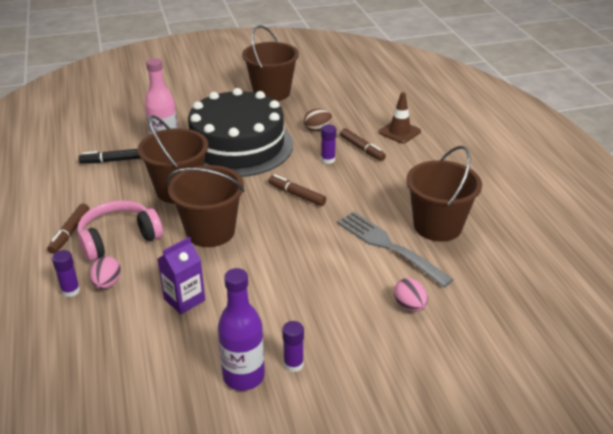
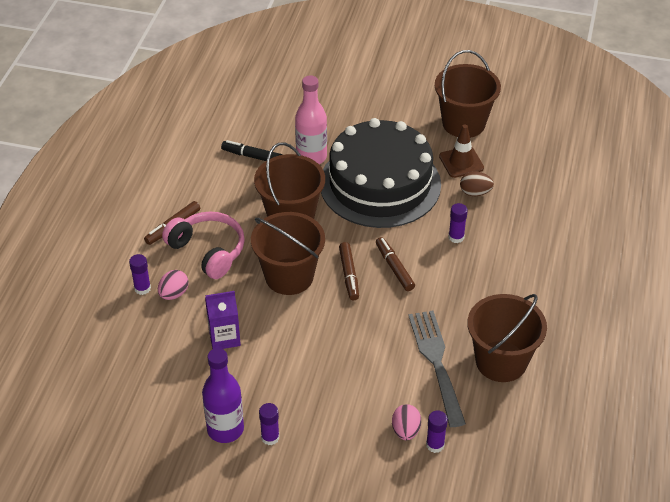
camera: 30 degrees right, 10 degrees up
pink headphones [77,200,163,262] -> pink headphones turned 45 degrees clockwise [162,211,245,279]
brown marker [340,128,386,161] -> brown marker moved to [339,242,359,300]
brown traffic cone [378,92,421,144] -> brown traffic cone moved to [439,125,484,178]
none -> purple glue stick [426,411,448,453]

